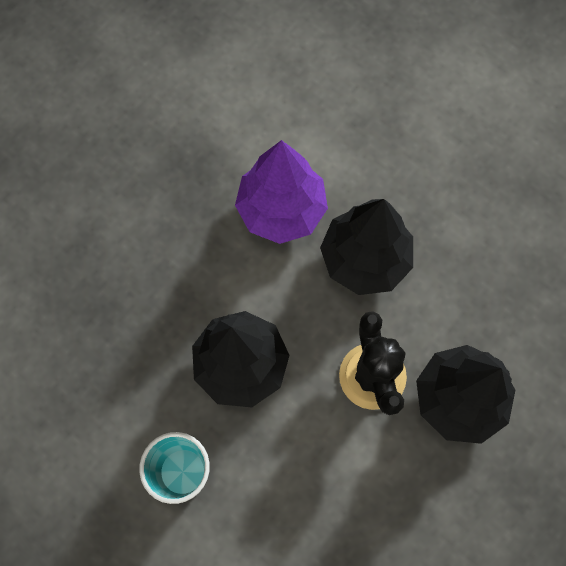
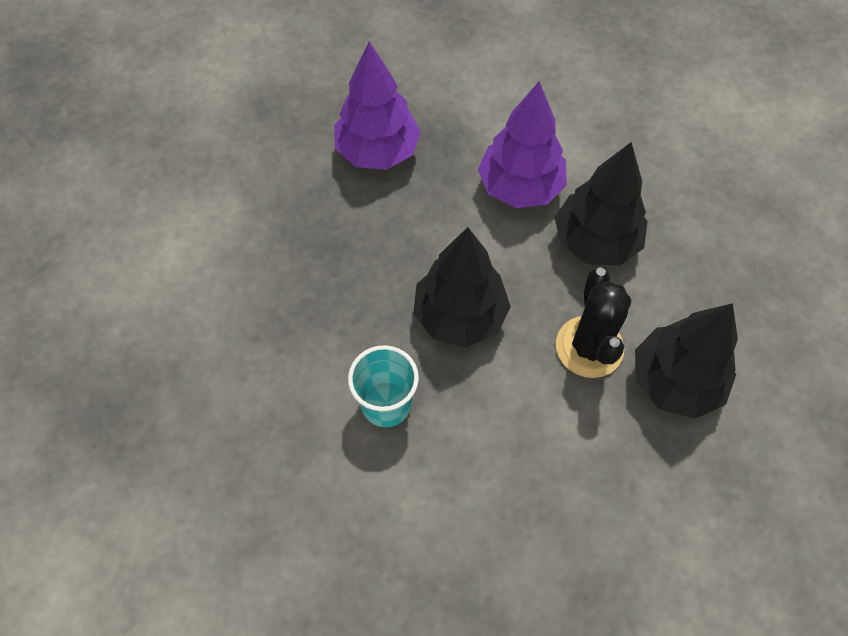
camera: 10 degrees right, 10 degrees down
none -> purple tree [334,42,421,170]

